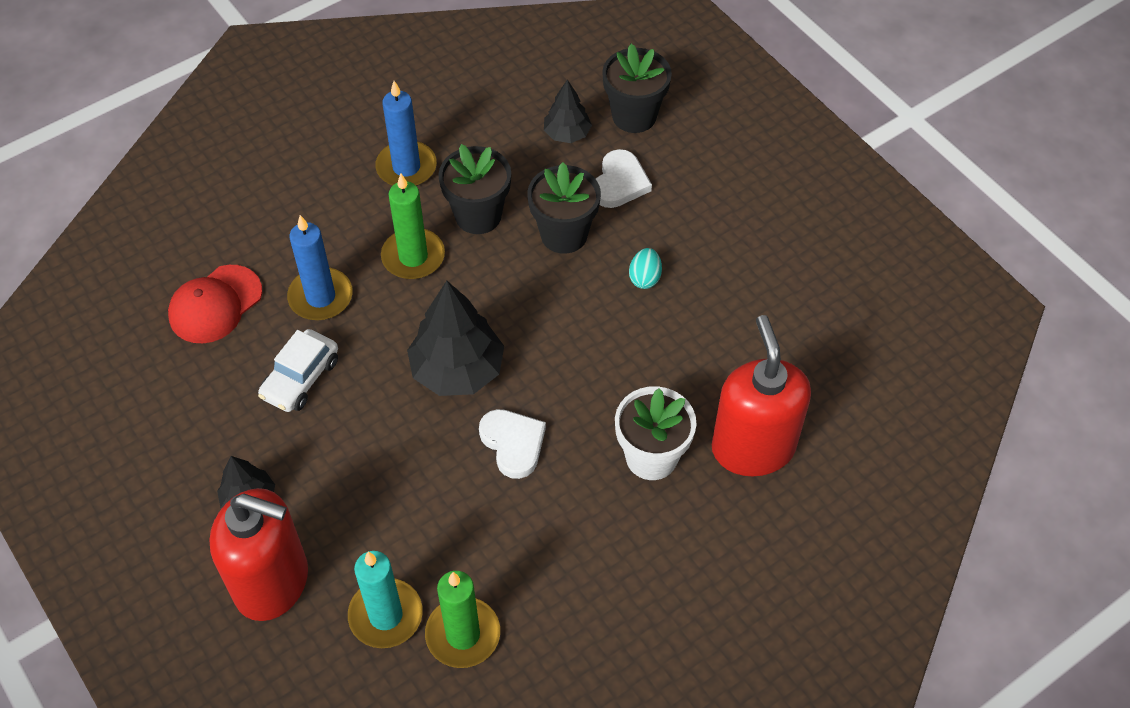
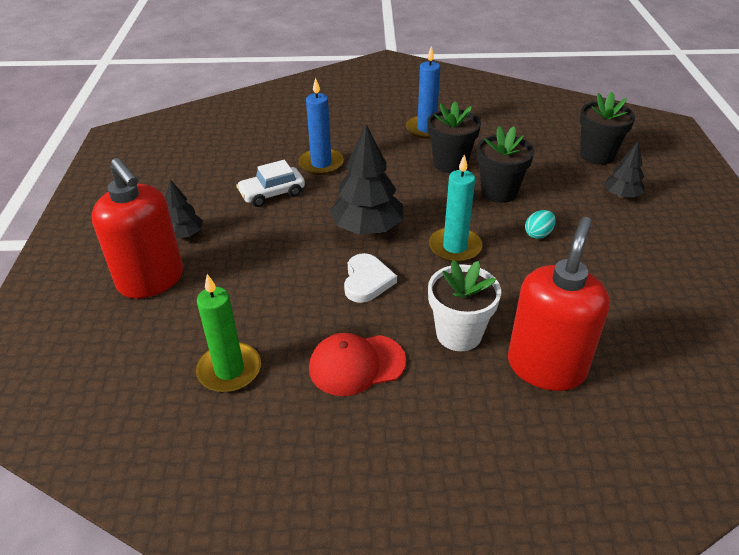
camera: 35 degrees right, 15 degrees down
red cap [168,265,262,343] -> red cap moved to [309,333,406,396]
turquoise candle [348,551,423,648] -> turquoise candle moved to [429,154,482,262]
green candle [381,173,445,279] -> none
black tree [544,80,592,143] -> black tree moved to [604,141,644,198]
white heart [596,149,652,208] -> none

